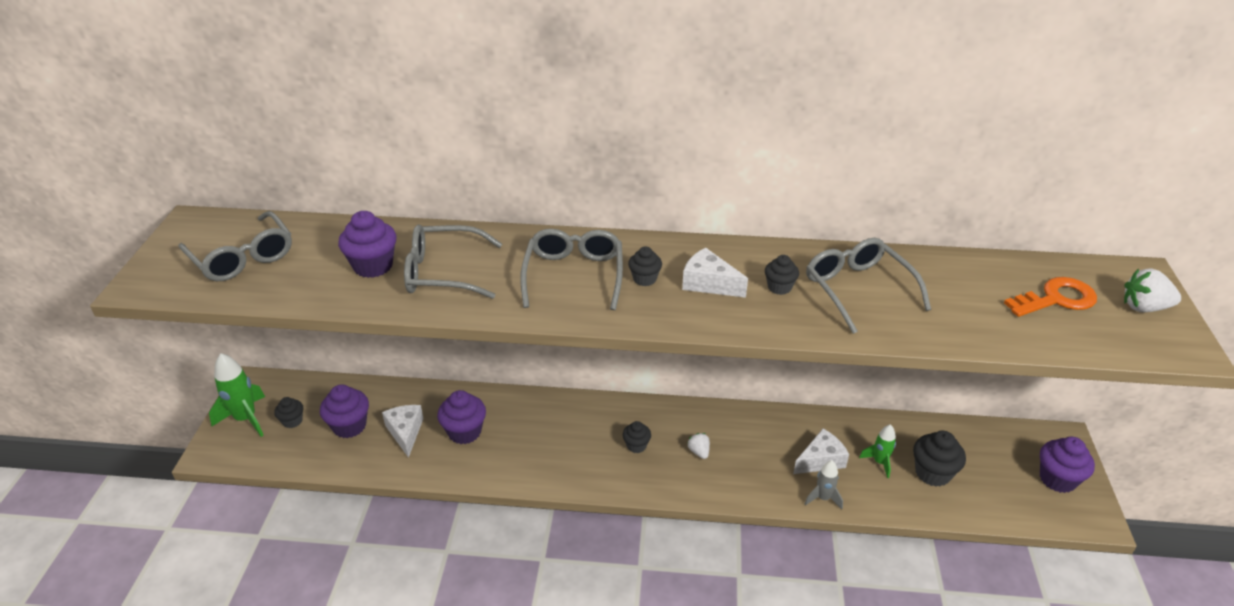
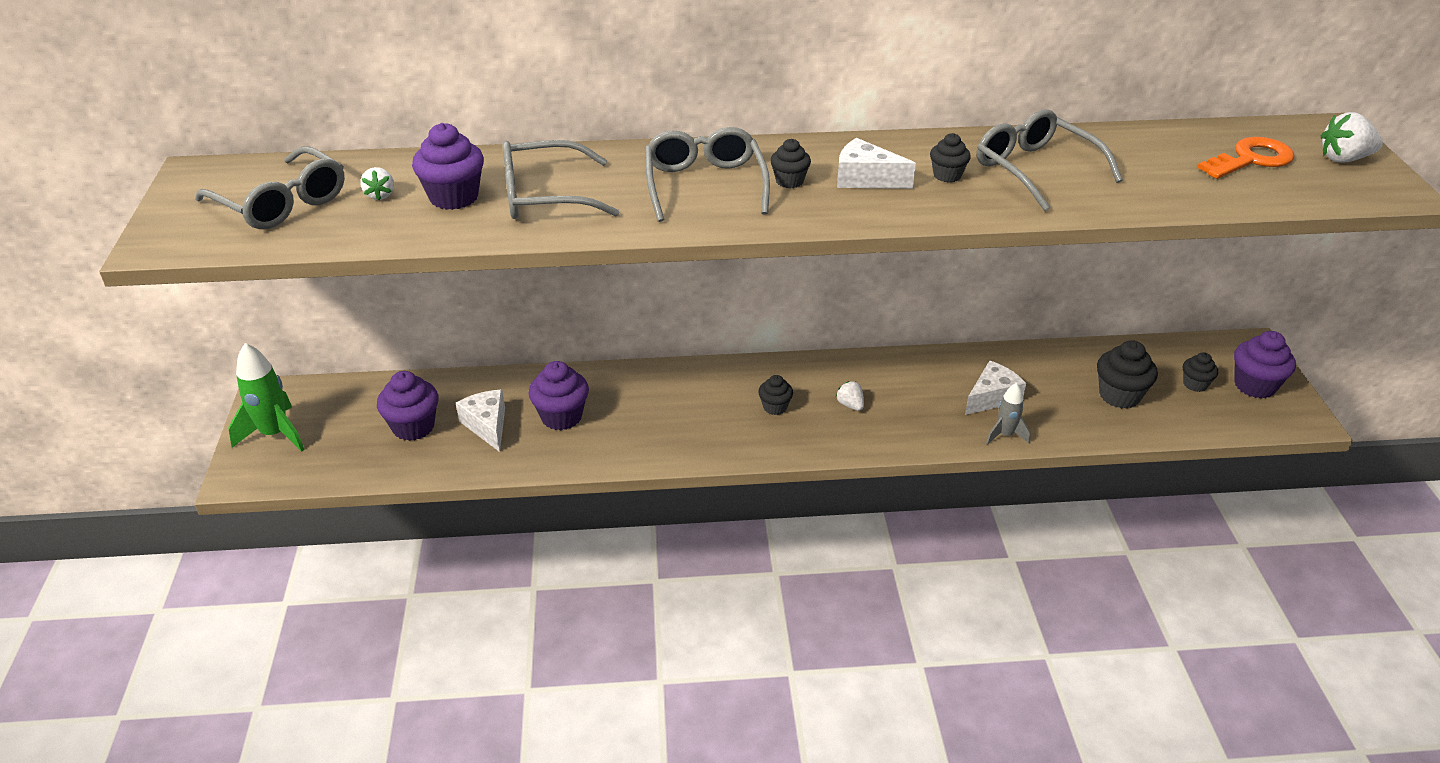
camera: 10 degrees left, 0 degrees up
black cupcake [274,397,303,428] -> black cupcake moved to [1183,352,1218,392]
green rocket [859,424,896,478] -> none
none -> white strawberry [360,167,394,200]

